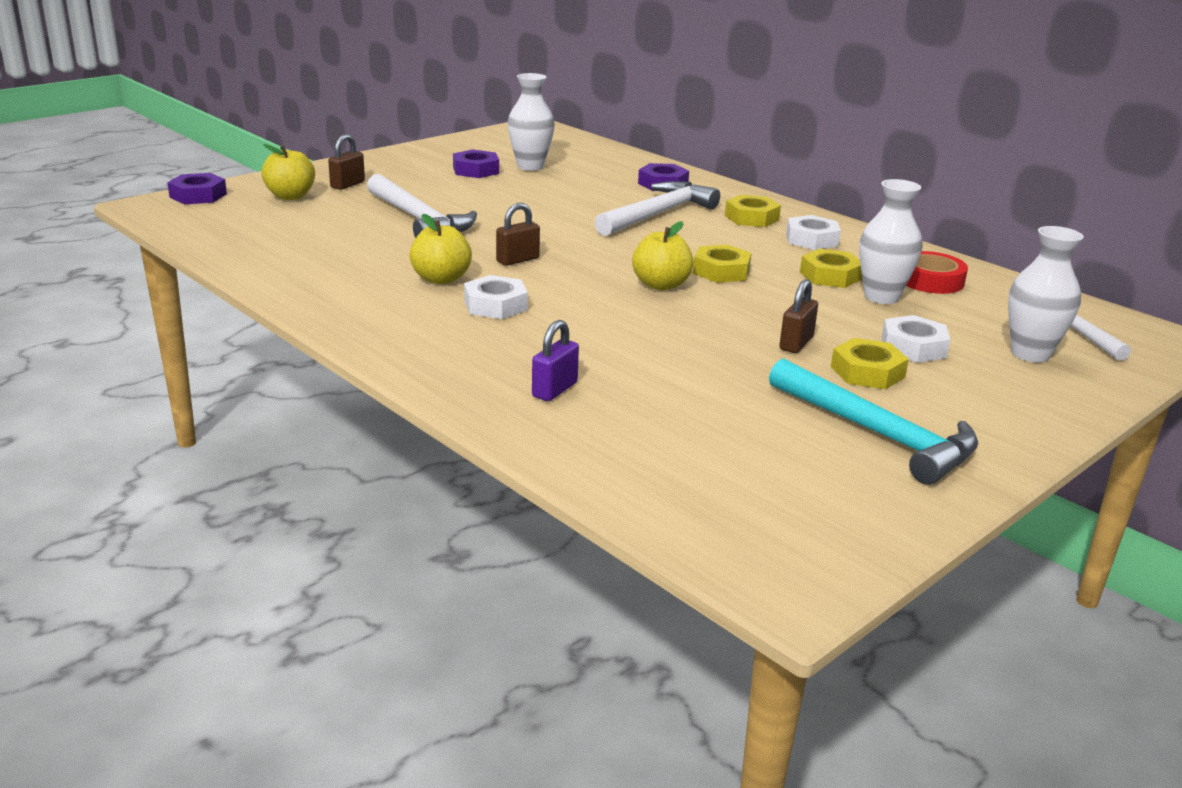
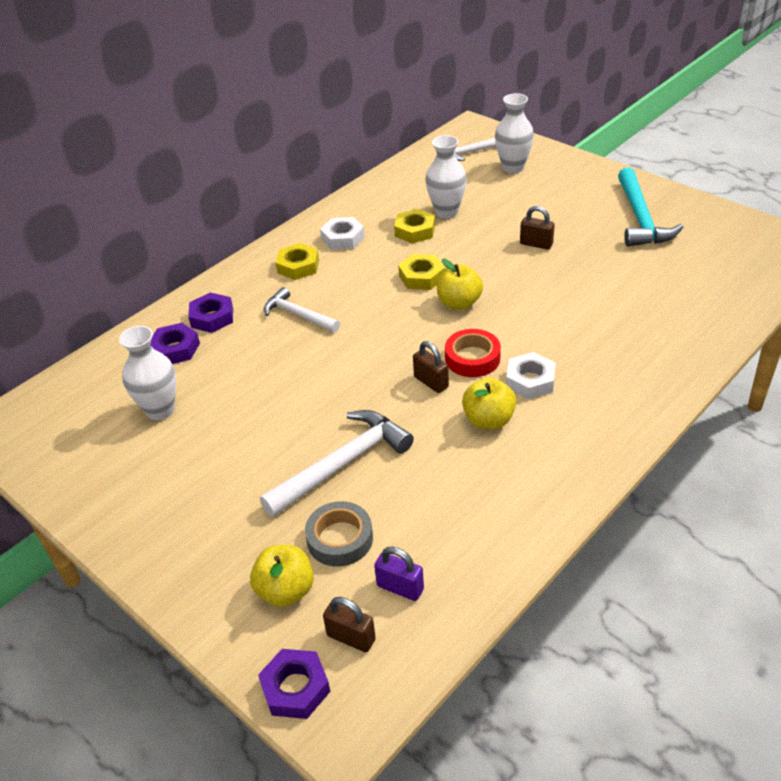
camera: 90 degrees left, 15 degrees up
brown padlock [328,134,365,190] -> brown padlock moved to [323,597,376,652]
purple nut [453,149,499,178] -> purple nut moved to [151,323,200,364]
purple padlock [532,320,579,401] -> purple padlock moved to [374,547,424,601]
white hammer [595,181,720,236] -> white hammer [264,287,340,332], size x0.63
turquoise hammer [769,358,978,485] -> turquoise hammer turned 135 degrees clockwise [618,167,683,247]
yellow nut [831,338,909,389] -> none
white nut [882,315,951,363] -> none
red tape [906,251,968,294] -> red tape moved to [445,329,501,377]
none -> grey tape [305,501,373,567]

